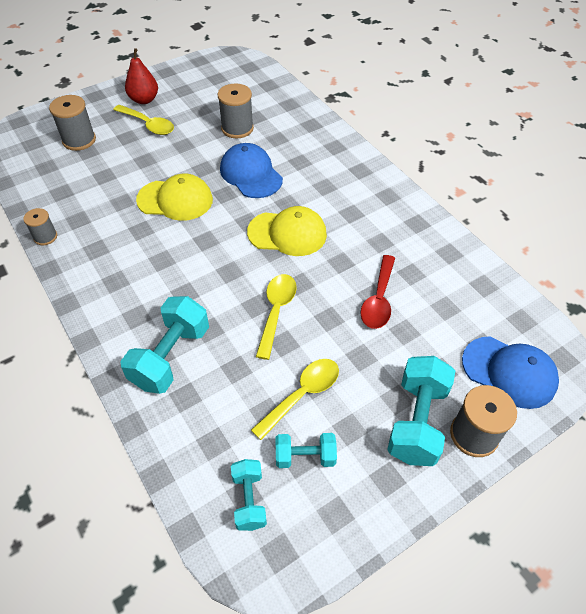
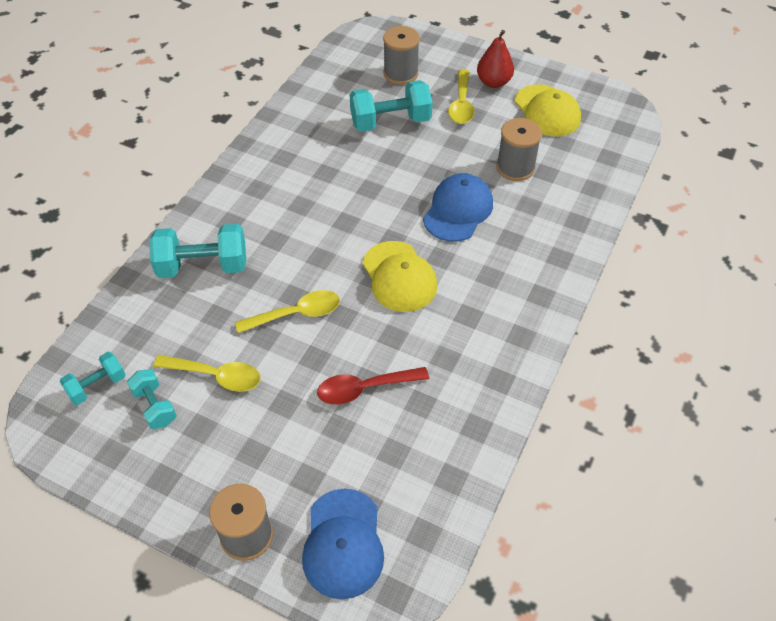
camera: 60 degrees right, 0 degrees up
grey spool [23,208,57,245] -> none
yellow cap [136,174,213,221] -> yellow cap moved to [515,84,581,137]
turquoise dumbbell [387,356,455,466] -> turquoise dumbbell moved to [350,80,432,132]

